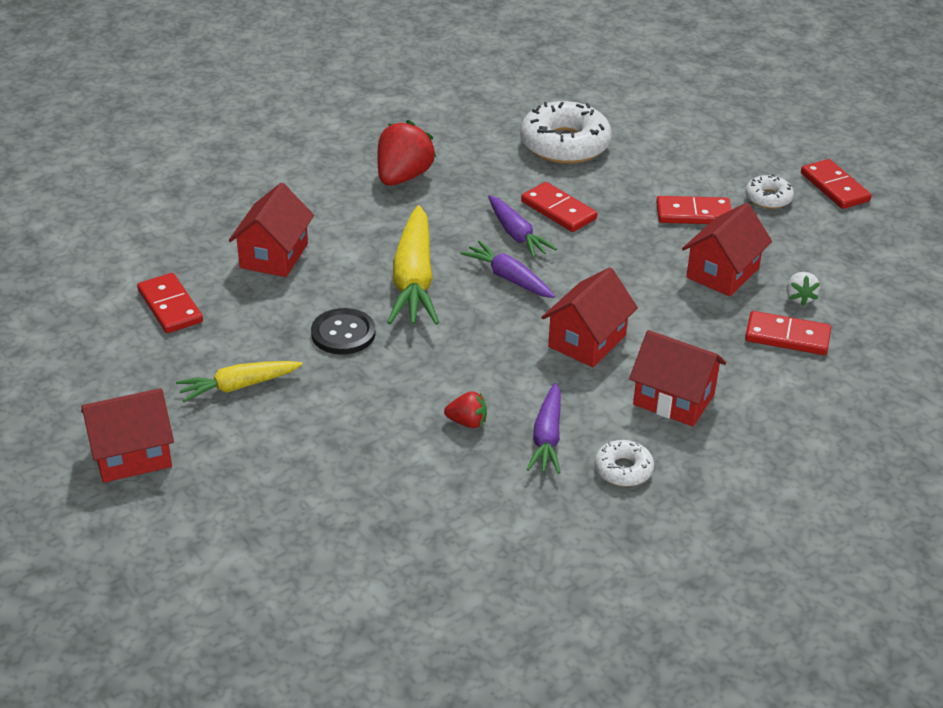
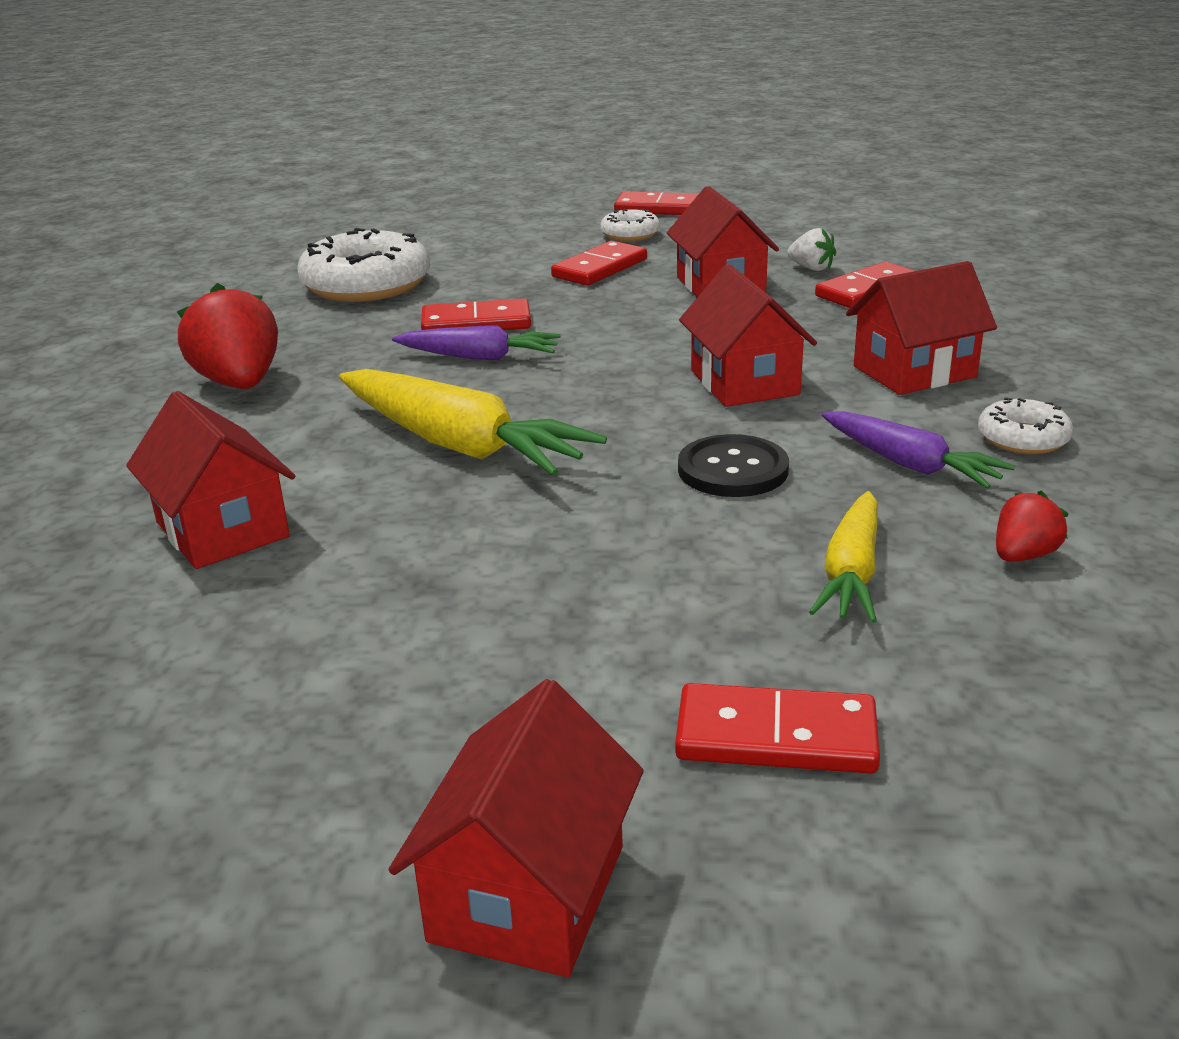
camera: 50 degrees left, 10 degrees down
red domino [137,273,203,333] -> red domino moved to [675,683,880,774]
yellow carrot [176,361,303,402] -> yellow carrot moved to [809,491,878,623]
black button [311,308,376,355] -> black button moved to [678,434,789,497]
red strawberry [444,391,487,428] -> red strawberry moved to [996,491,1069,562]
purple carrot [460,241,555,298] -> none

